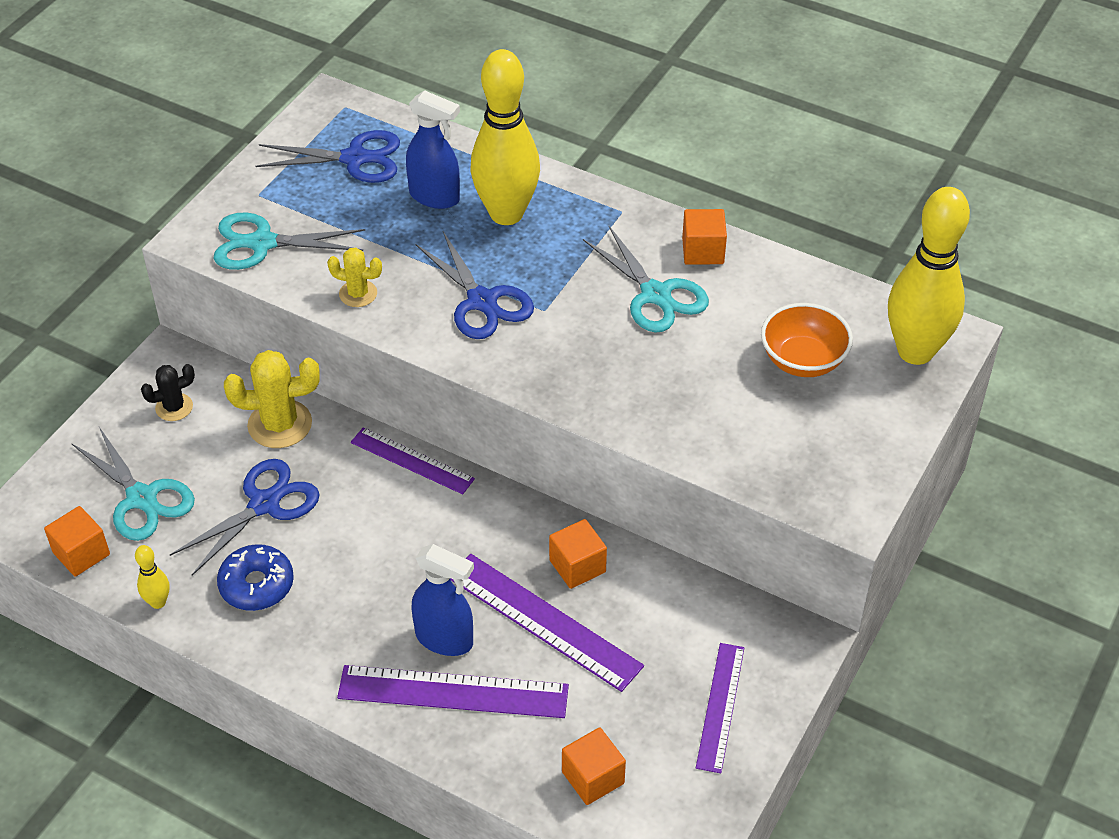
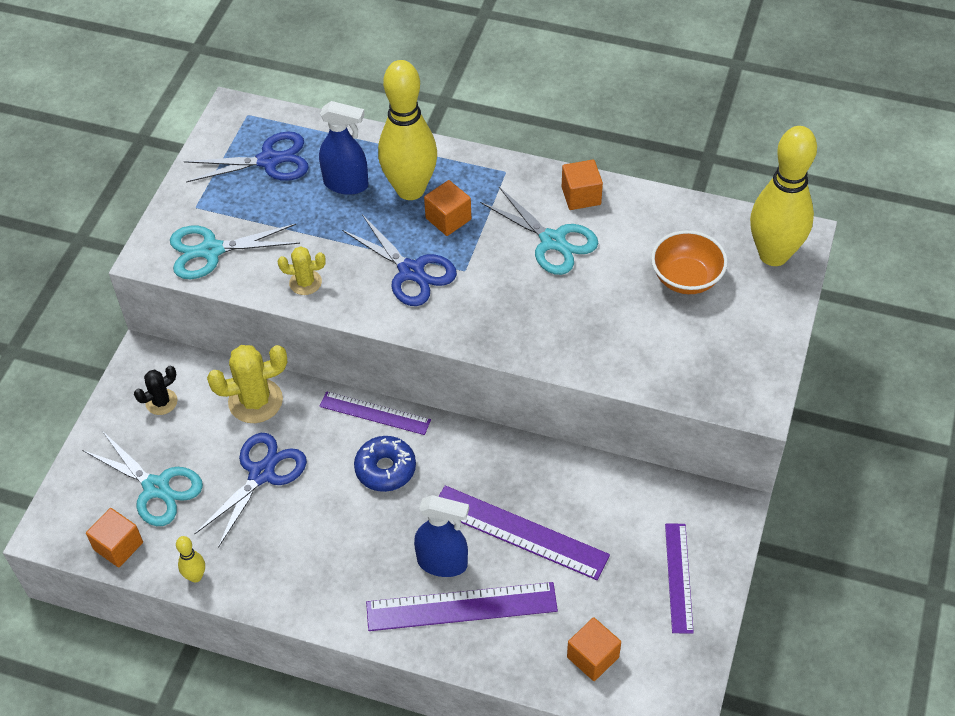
camera: 10 degrees left, 5 degrees up
blue donut [217,544,294,611] -> blue donut moved to [354,436,416,492]
orange cube [549,519,607,589] -> orange cube moved to [424,180,471,236]

